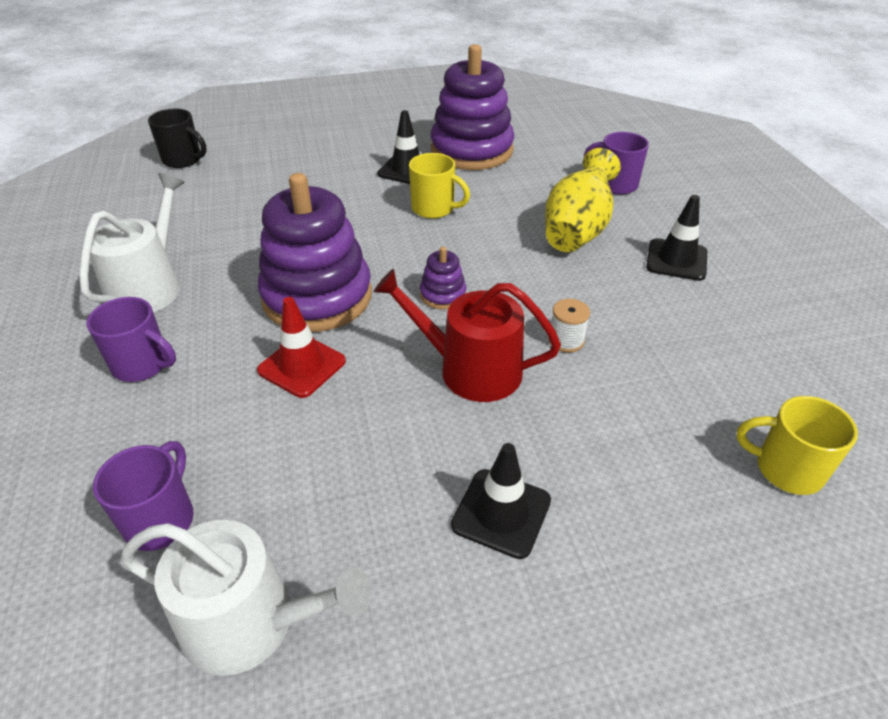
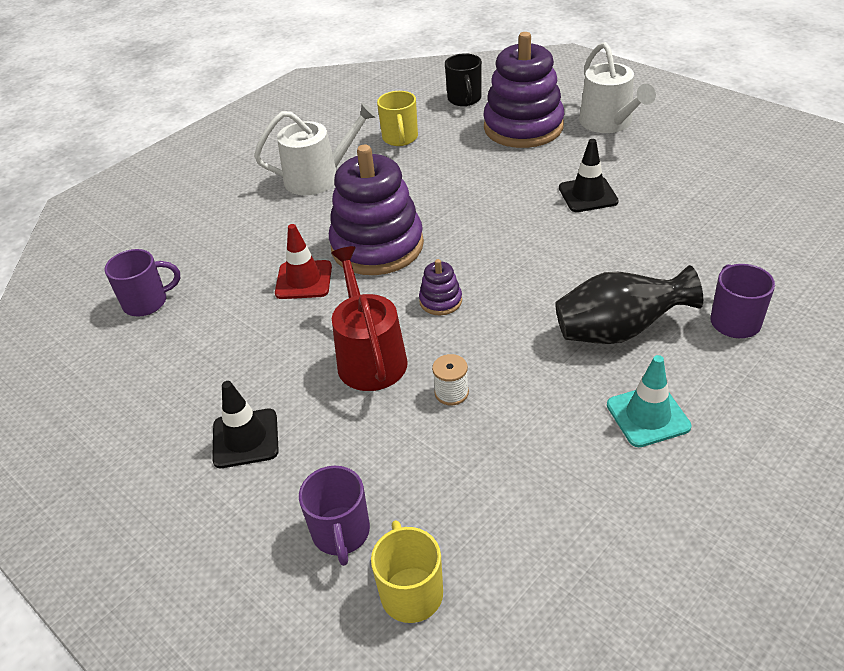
camera: 60 degrees right, 0 degrees up
purple mug [86,297,176,382] -> purple mug moved to [299,466,370,566]
white watering can [121,520,372,676] -> white watering can moved to [579,42,656,133]
yellow mug [409,153,470,219] -> yellow mug moved to [377,91,418,146]
purple stacking toy [431,44,514,170] -> purple stacking toy moved to [484,32,564,148]
yellow vase [545,148,621,252] -> black vase [555,265,703,344]
black traffic cone [646,195,707,281] -> turquoise traffic cone [607,355,691,447]

